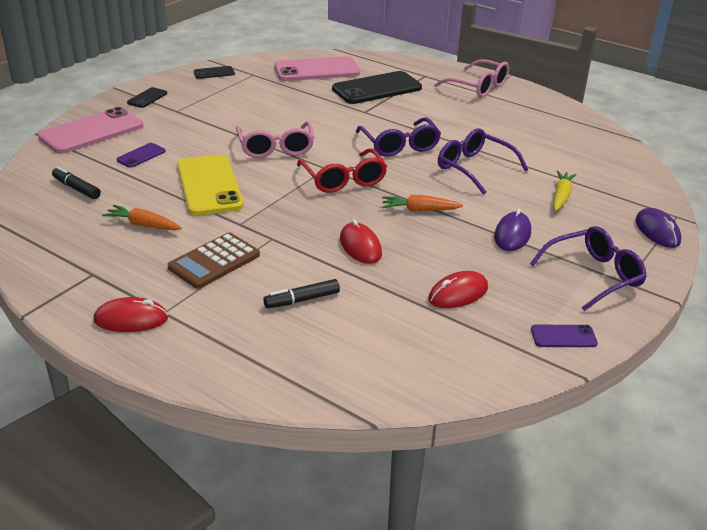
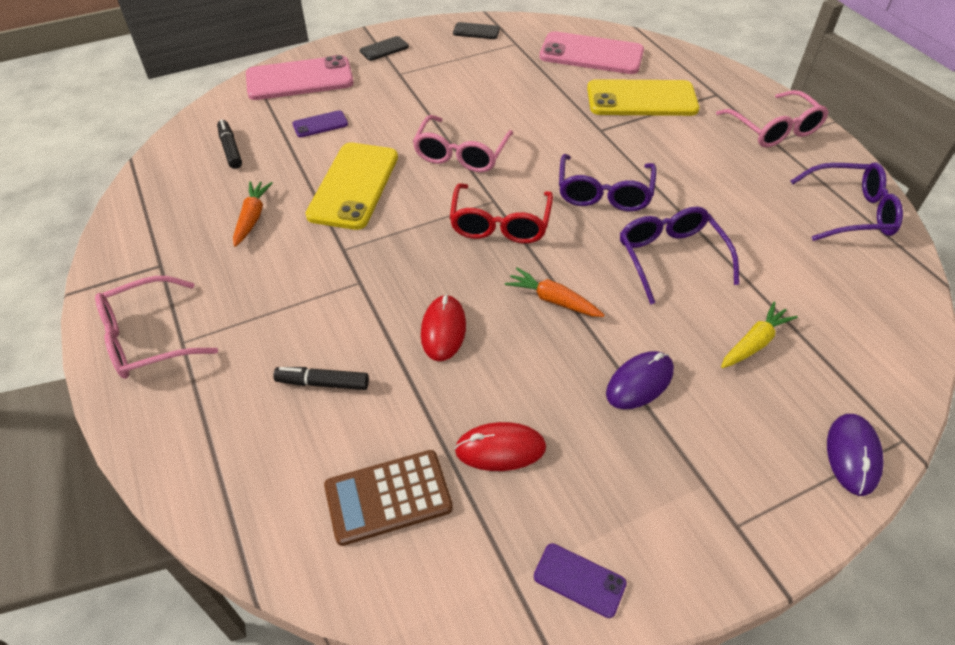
camera: 30 degrees right, 15 degrees up
red mouse [93,297,168,332] -> pink glasses [95,276,218,379]
orange carrot [102,205,182,230] -> orange carrot turned 45 degrees clockwise [233,181,273,247]
brown calculator [167,233,260,289] -> brown calculator moved to [324,450,453,546]
black phone [332,71,422,104] -> yellow phone [587,79,699,116]
purple glasses [530,226,647,311] -> purple glasses moved to [791,162,903,241]

